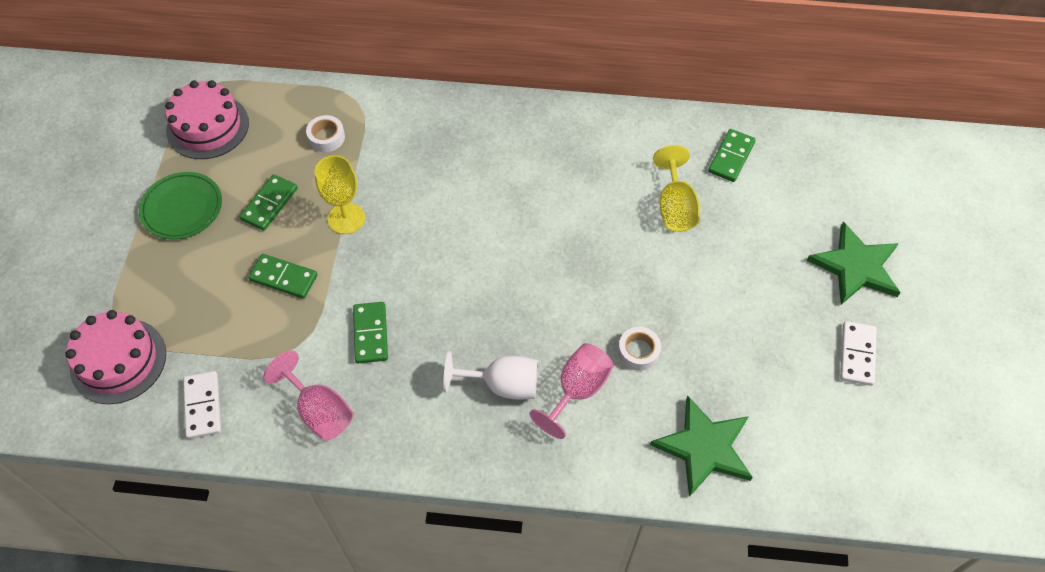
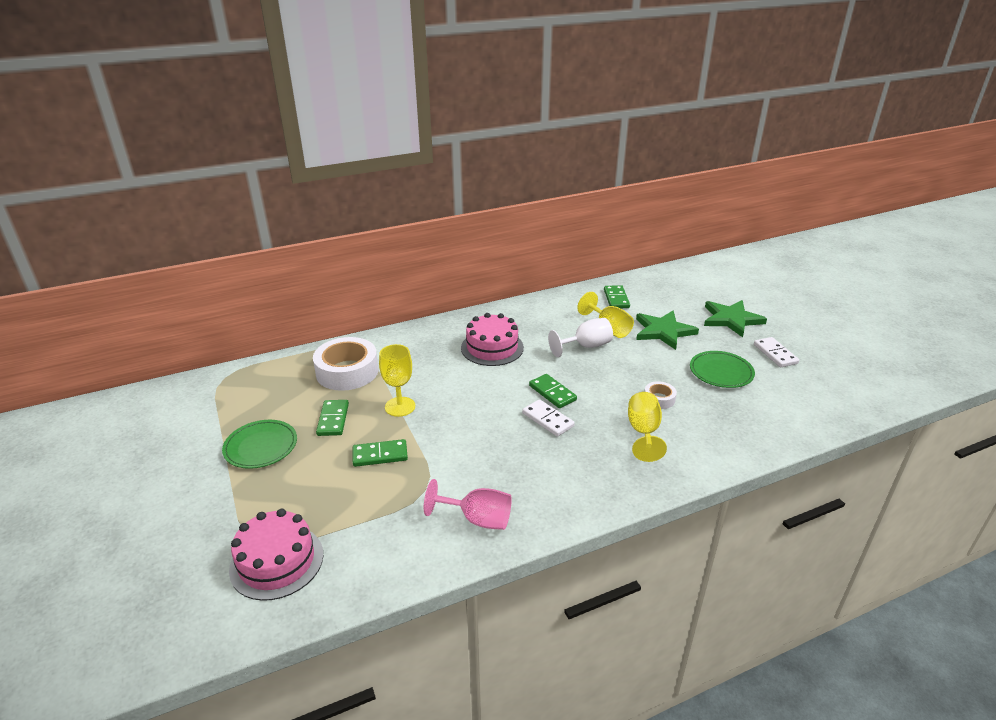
camera: 30 degrees left, 25 degrees down
pink cake [165,80,249,159] -> pink cake moved to [461,313,524,366]
white domino [183,371,221,439] -> white domino moved to [522,399,575,437]
white tape [306,115,345,152] -> white tape [313,337,379,391], size x2.11
green domino [353,302,388,363] -> green domino moved to [529,374,577,408]
white goblet [443,351,538,400] -> white goblet moved to [548,318,613,357]
pink goblet [529,343,614,439] -> yellow goblet [628,392,667,462]
green star [650,395,753,497] -> green star moved to [636,311,699,350]
none -> green plate [690,351,755,388]

